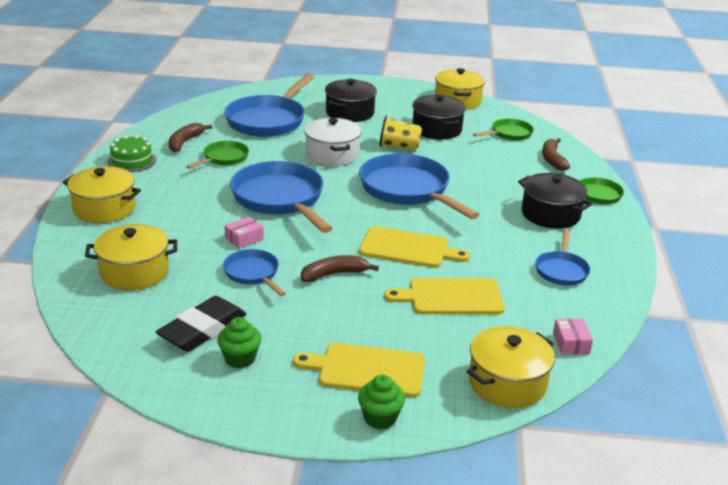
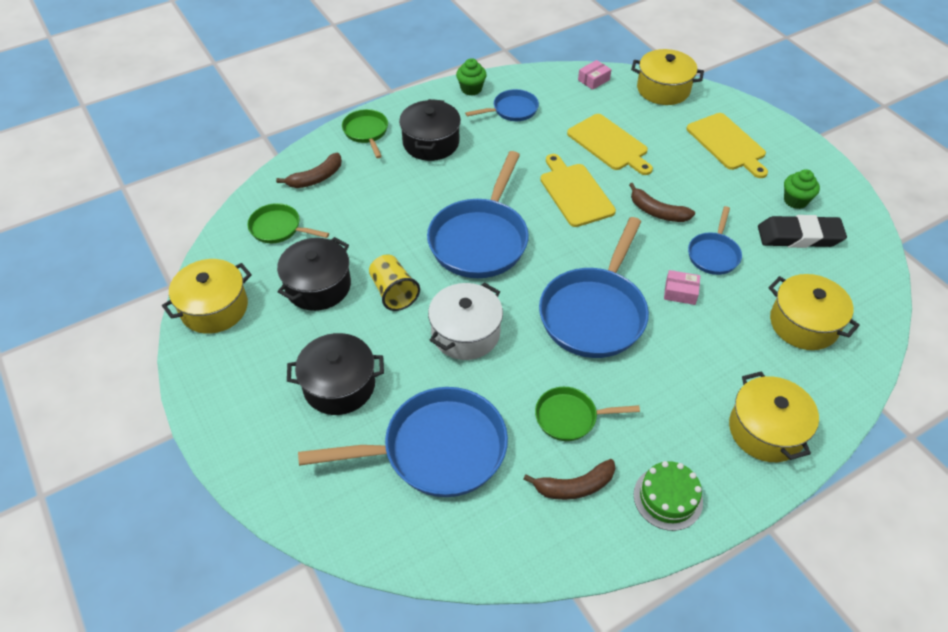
camera: 125 degrees left, 20 degrees up
green cupcake [358,375,405,429] -> green cupcake moved to [456,58,487,95]

